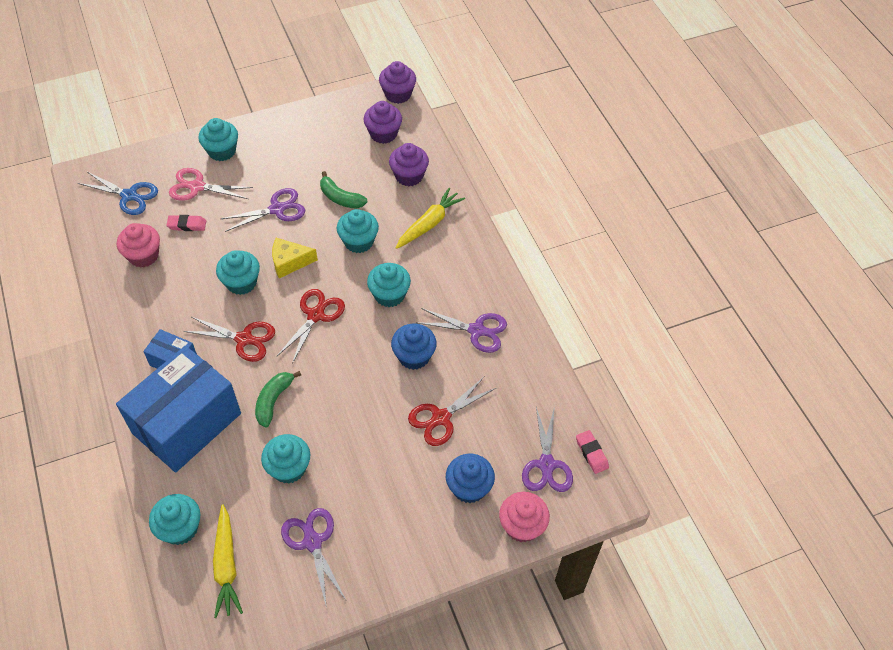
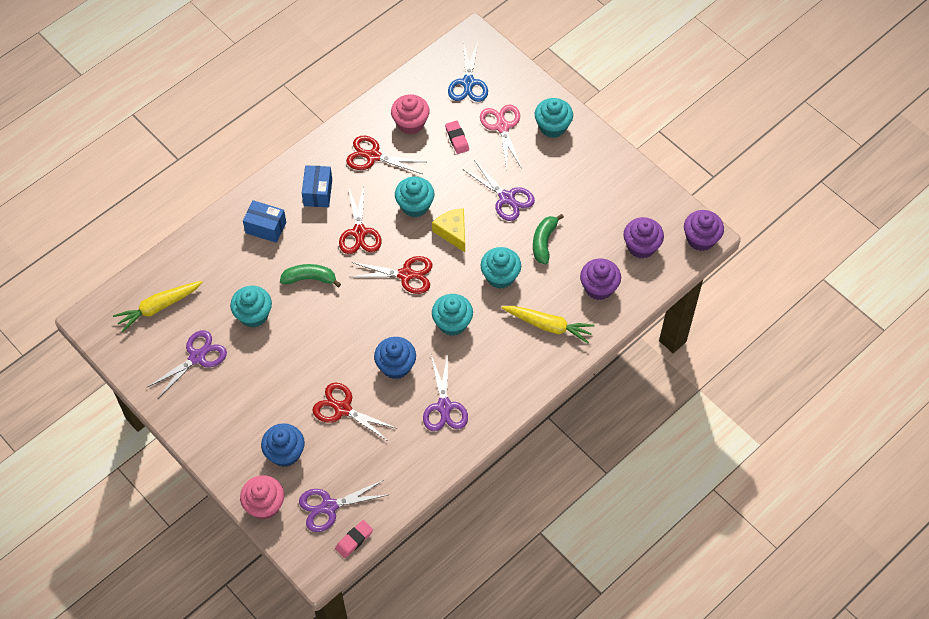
camera: 70 degrees right, 5 degrees up
blue box [116,346,241,472] -> blue box [243,200,286,243], size x0.46
turquoise cupcake [149,494,200,545] -> none
none -> red scissors [346,136,425,174]

